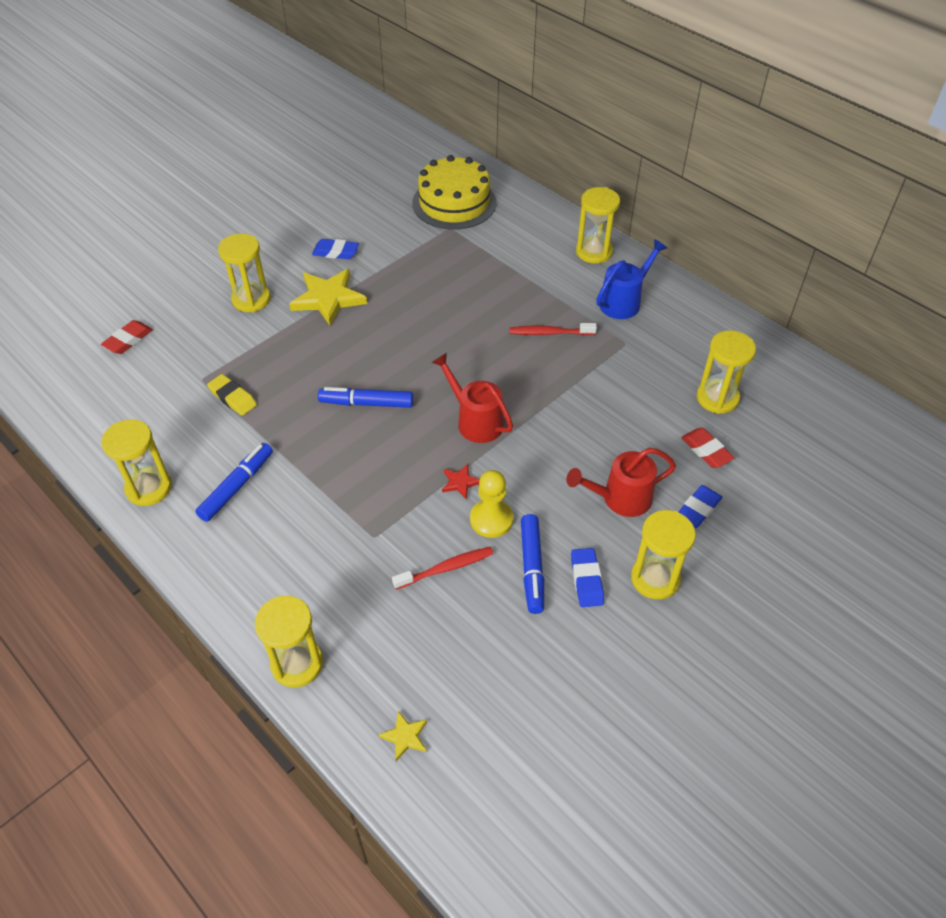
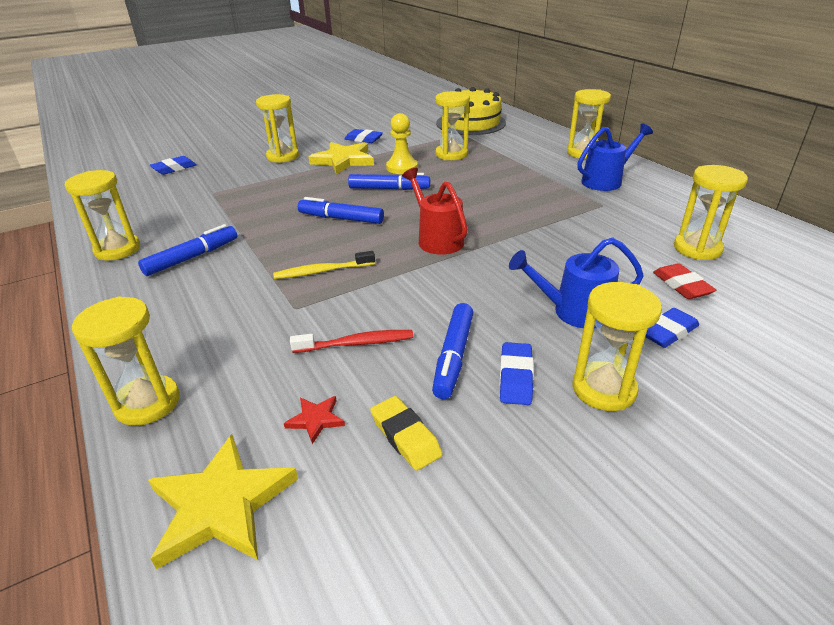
camera: 15 degrees right, 15 degrees down
red eraser [101,320,153,354] -> blue eraser [149,156,197,175]
yellow eraser [207,374,257,416] -> yellow eraser moved to [370,396,443,471]
yellow star [379,711,427,761] -> yellow star [148,434,298,569], size x2.15
red star [442,464,480,499] -> red star moved to [284,396,345,444]
yellow pawn [470,470,513,538] -> yellow pawn moved to [386,113,418,174]
red toothbrush [510,323,597,335] -> none
red watering can [566,448,676,517] -> blue watering can [509,237,644,329]
none -> yellow toothbrush [273,251,375,279]
none -> blue marker [348,173,430,190]
none -> yellow hourglass [435,91,470,160]

